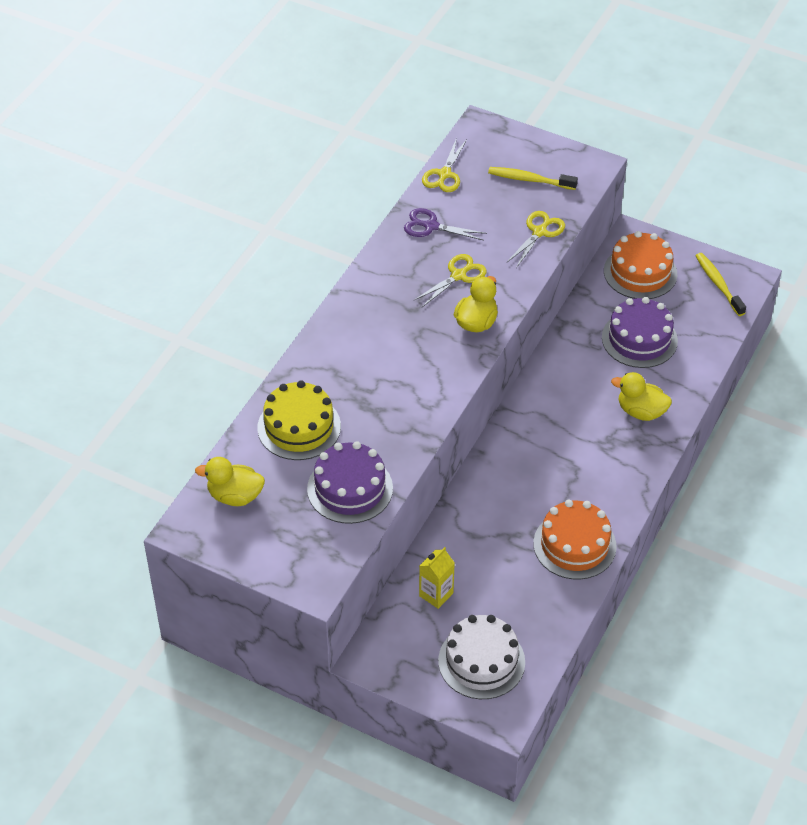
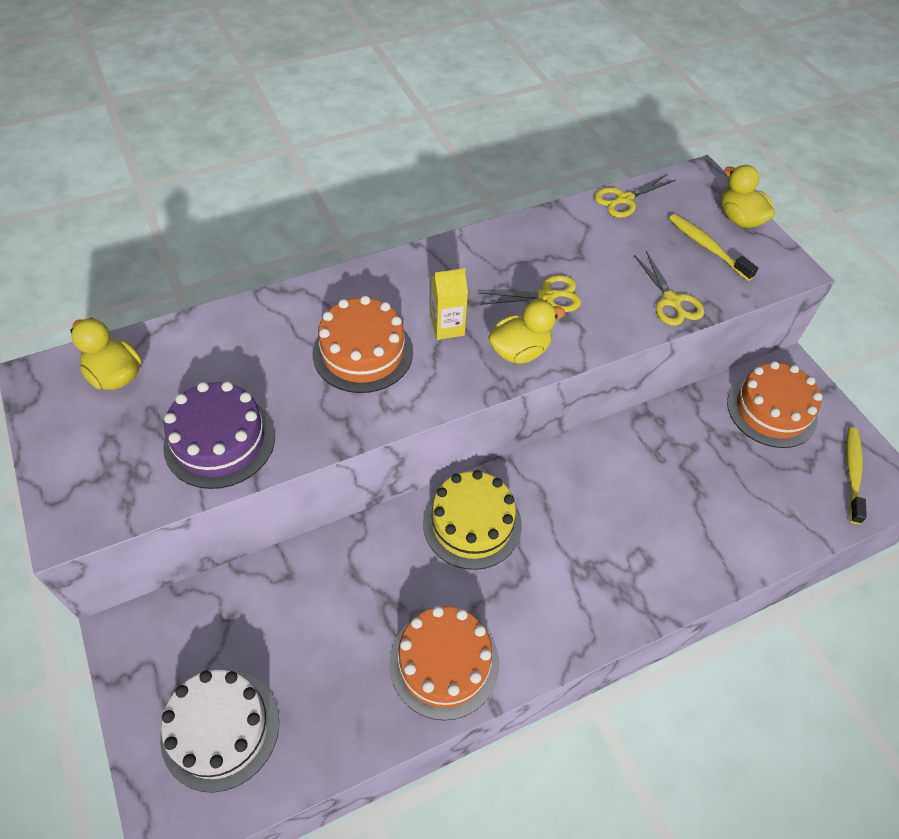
camera: 35 degrees right, 5 degrees up
yellow cake [257,380,341,460] -> yellow cake moved to [423,470,522,570]
purple scissors [404,208,487,241] -> none
yellow carton [419,547,455,609] -> yellow carton moved to [431,268,468,340]
yellow scissors [506,211,565,268] -> yellow scissors turned 90 degrees clockwise [634,251,704,326]
purple cake [602,297,678,368] -> none
yellow duck [611,372,672,421] -> yellow duck moved to [721,165,775,228]
none -> orange cake [312,296,413,393]

